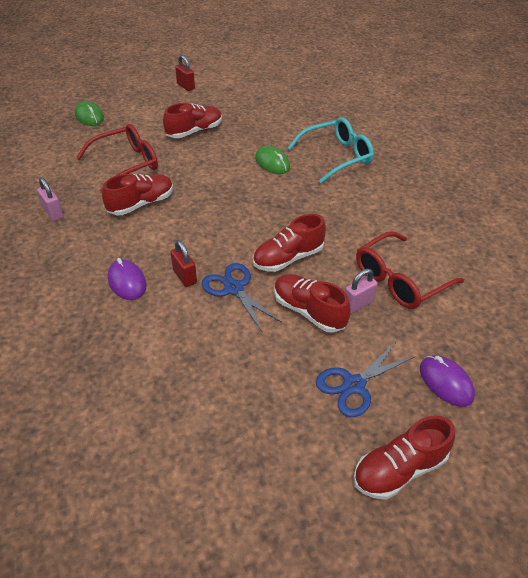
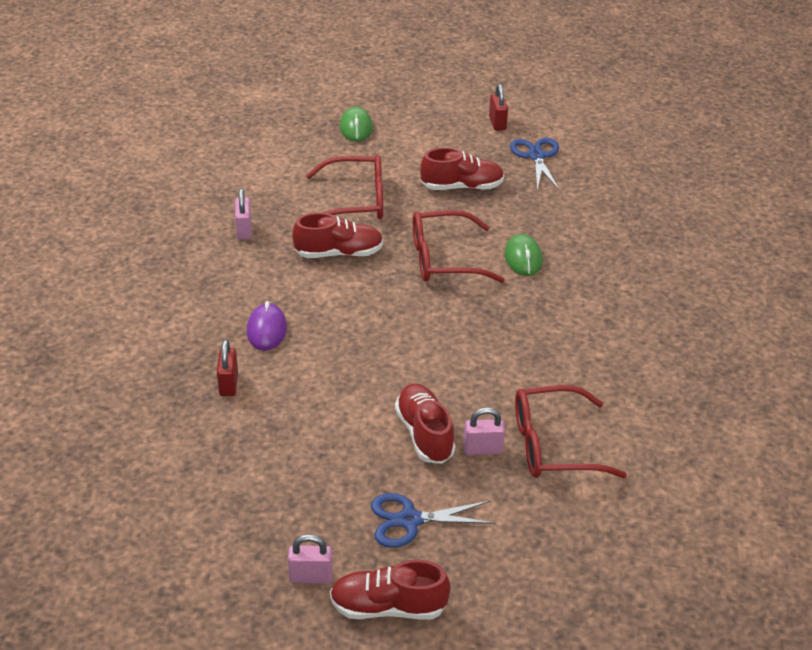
camera: 30 degrees right, 5 degrees down
red padlock [170,240,197,287] -> red padlock moved to [217,339,238,396]
blue scissors [202,263,282,333] -> blue scissors moved to [510,138,560,191]
red shoe [253,214,326,272] -> none
turquoise glasses [288,117,374,183] -> none
purple mouse [420,355,475,407] -> none
none -> pink padlock [288,534,333,583]
none -> red glasses [413,210,505,283]

